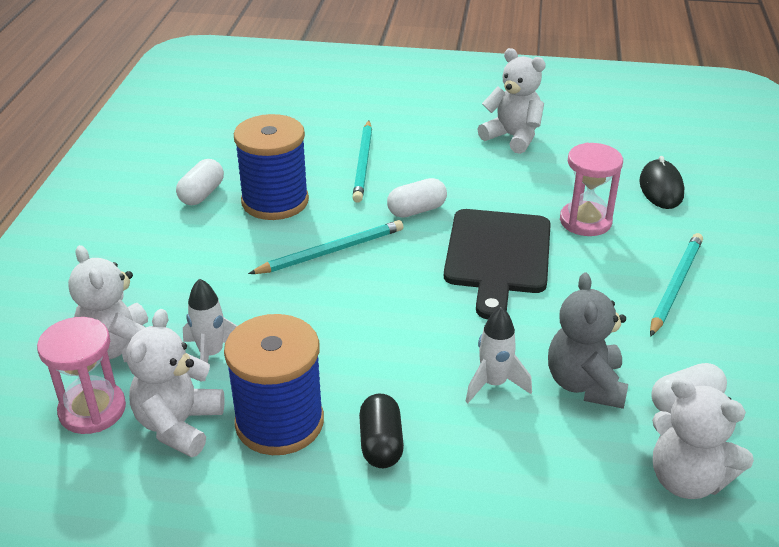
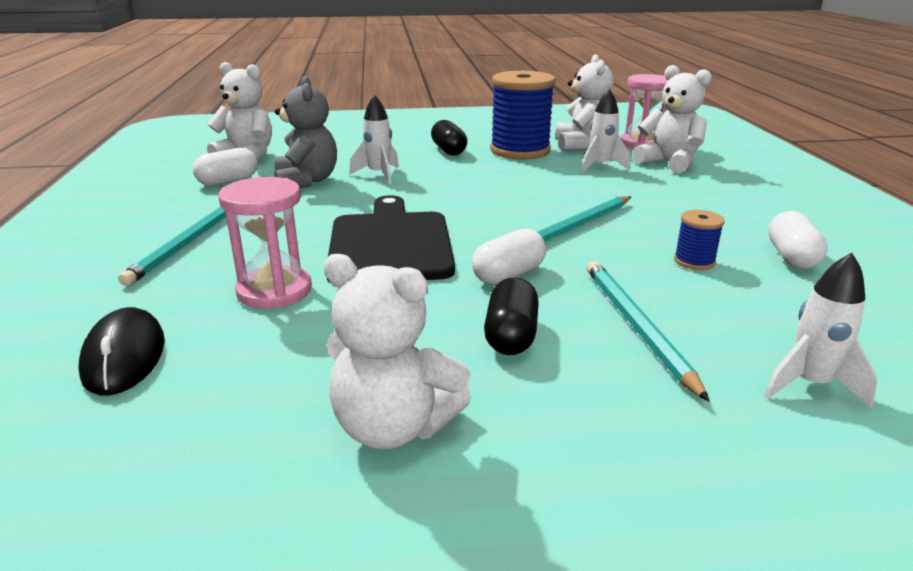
camera: 165 degrees right, 10 degrees down
blue spool [234,114,309,220] -> blue spool [674,210,725,270], size x0.44
none -> black capsule [484,277,539,355]
none -> white rocket [764,253,878,409]

